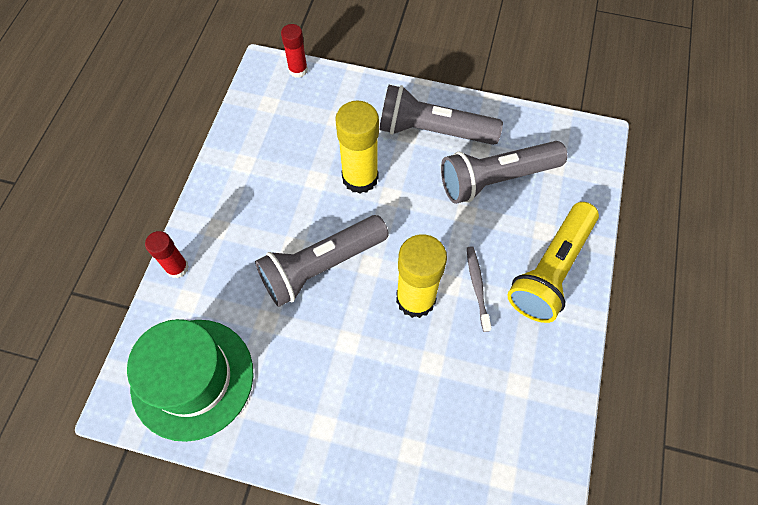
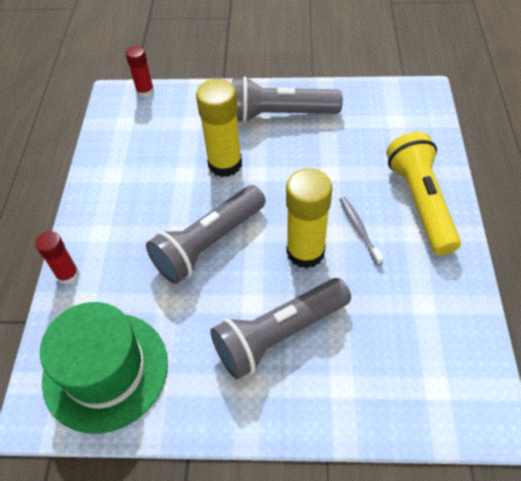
camera: 10 degrees left, 10 degrees down
grey flashlight [441,141,567,204] -> grey flashlight moved to [210,278,351,379]
yellow flashlight [507,202,599,323] -> yellow flashlight turned 150 degrees clockwise [386,132,461,255]

